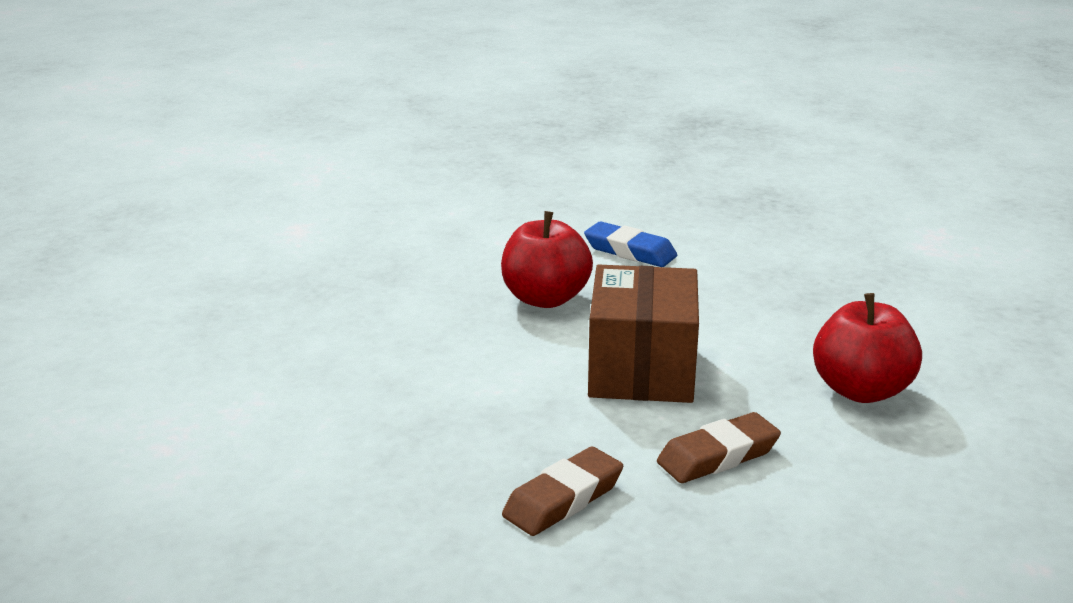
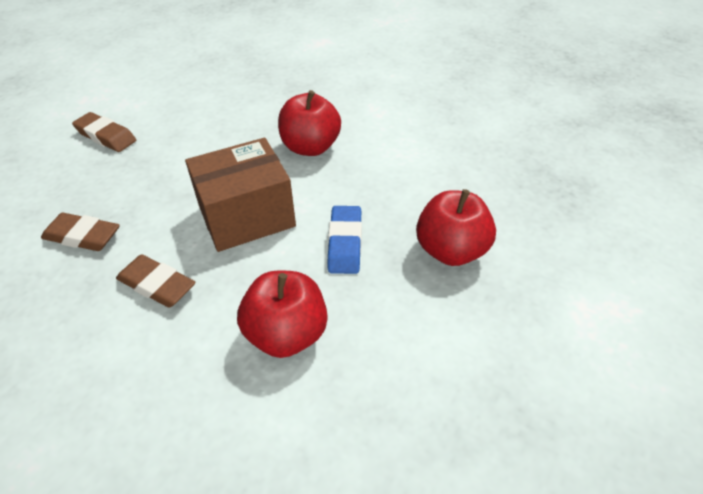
camera: 60 degrees right, 20 degrees up
blue eraser [584,222,677,267] -> blue eraser moved to [328,206,362,274]
none -> brown eraser [72,112,136,152]
none -> red apple [416,189,496,266]

